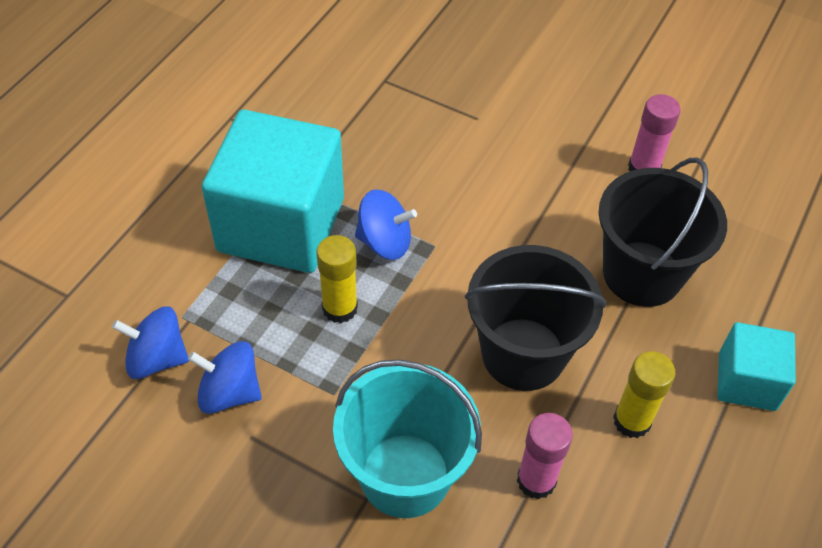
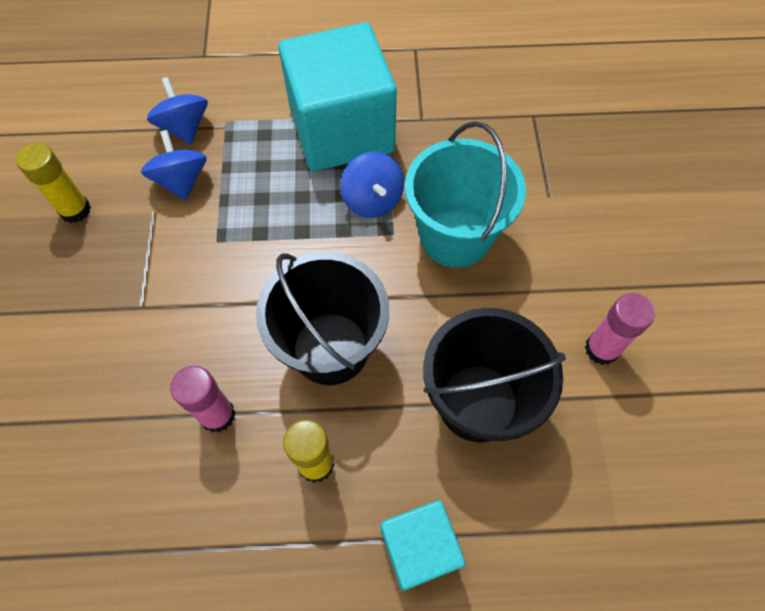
camera: 60 degrees right, 10 degrees up
yellow glue stick [316,235,358,323] -> yellow glue stick moved to [16,143,91,223]
turquoise bucket [333,359,482,518] -> turquoise bucket moved to [405,121,526,268]

